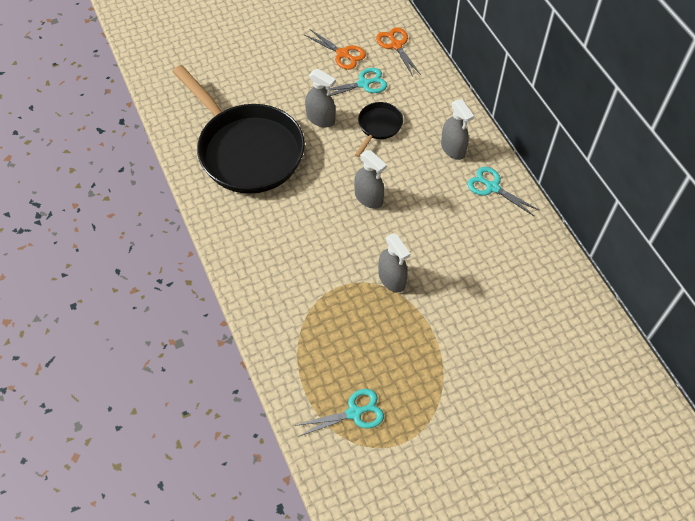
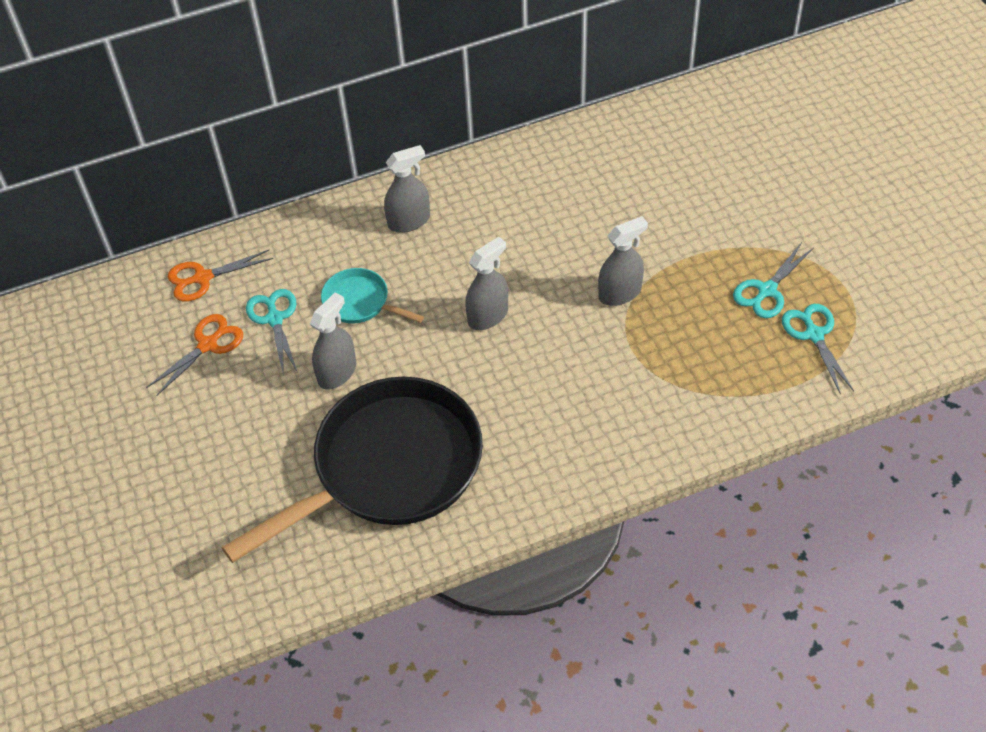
camera: 85 degrees left, 5 degrees down
black pan [355,102,403,157] -> turquoise pan [321,268,424,323]
turquoise scissors [467,167,540,217] -> turquoise scissors moved to [733,242,814,318]

